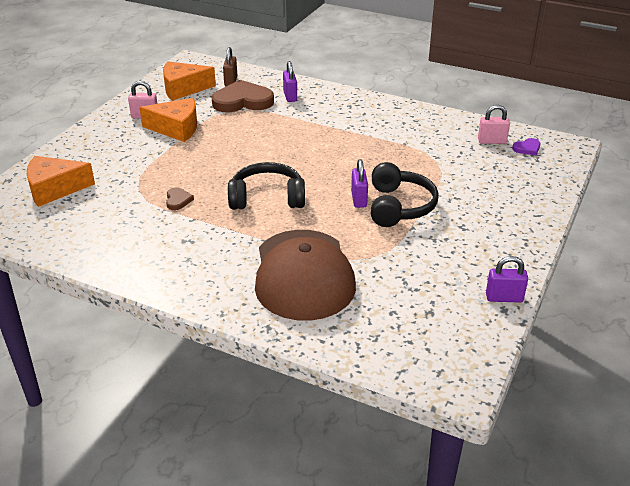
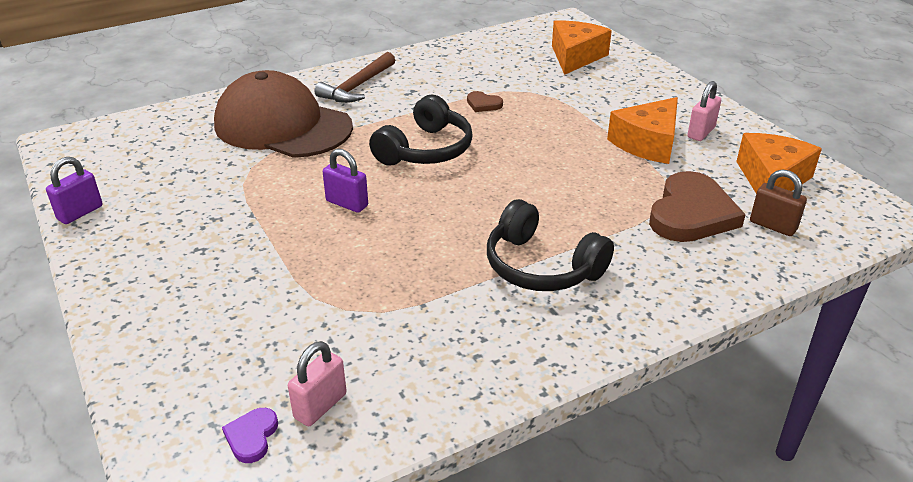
camera: 125 degrees right, 0 degrees up
purple padlock [283,61,297,102] -> none
black headphones [371,162,439,227] -> black headphones moved to [487,199,614,291]
none -> brown hammer [314,52,395,103]

